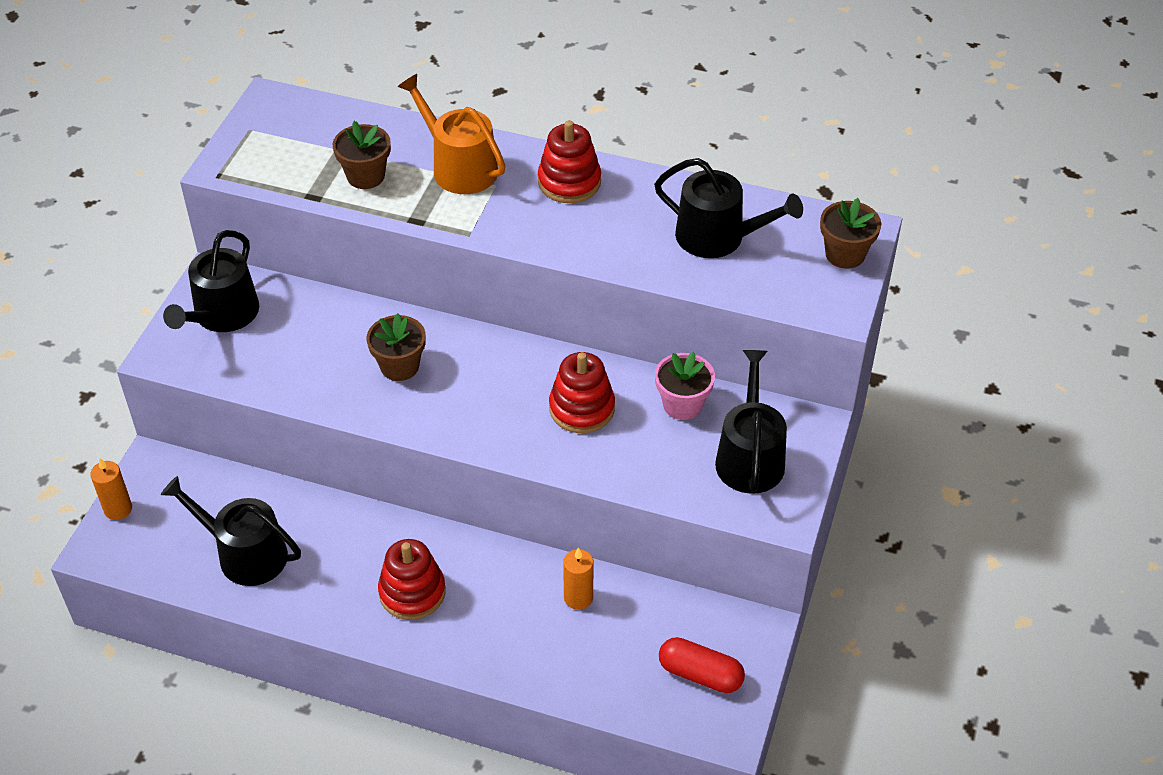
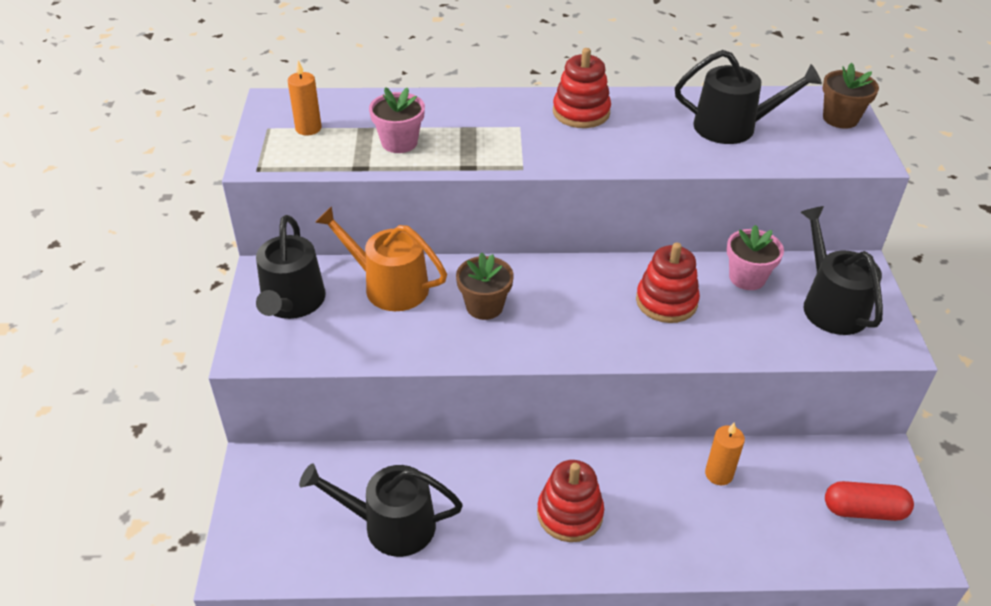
camera: 20 degrees left, 5 degrees down
orange candle [90,458,132,520] -> orange candle moved to [287,60,322,135]
brown flower pot [333,121,391,189] -> pink flower pot [369,87,425,153]
orange watering can [397,74,506,194] -> orange watering can moved to [315,206,447,311]

